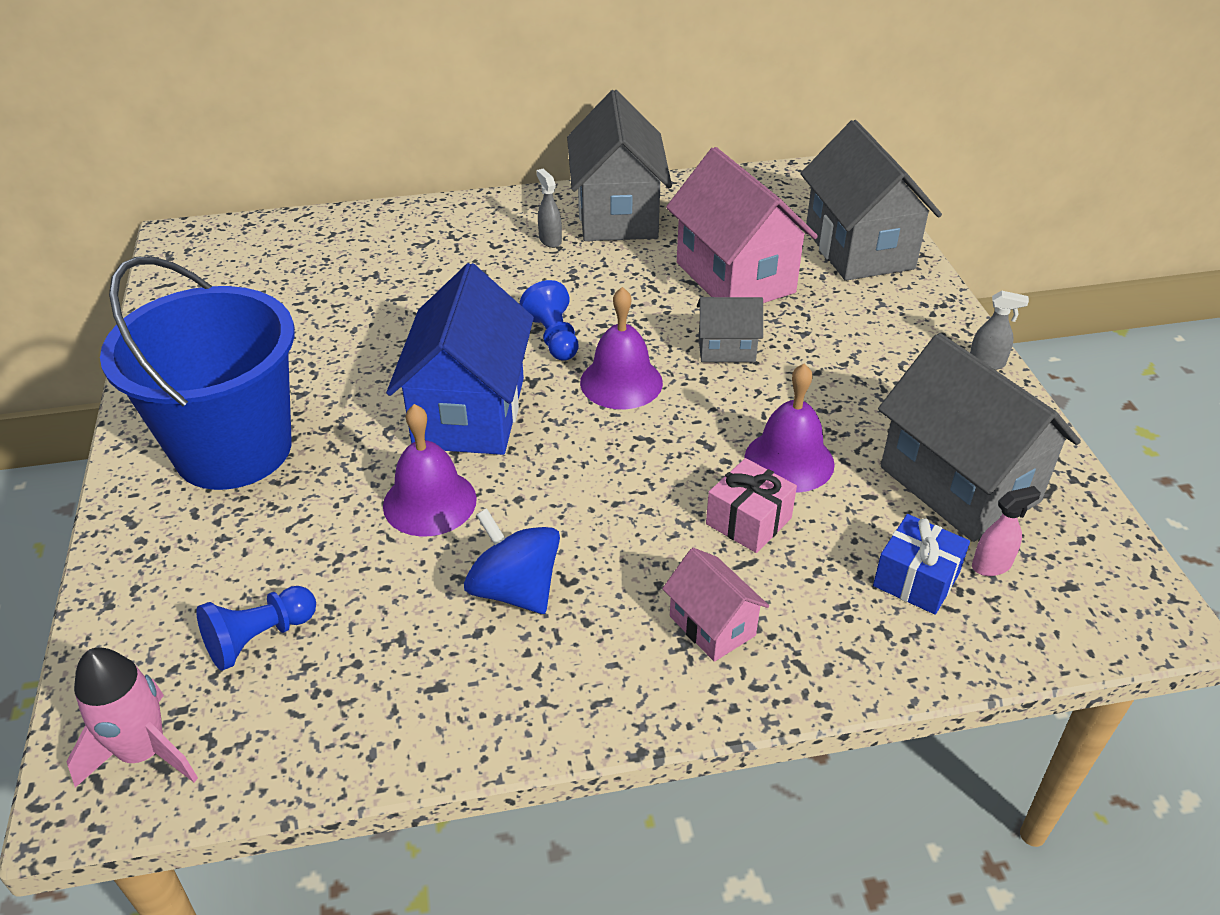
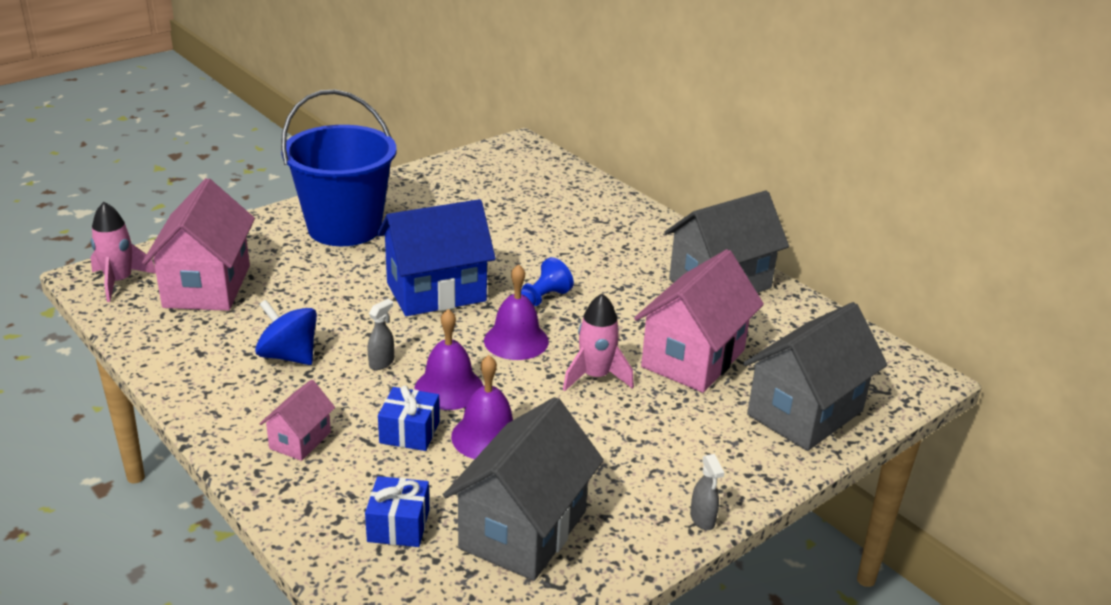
camera: 60 degrees right, 10 degrees down
blue pawn [196,586,316,671] -> pink house [142,178,255,311]
purple bell [383,404,477,537] -> purple bell moved to [414,309,483,410]
blue spinning top [464,508,560,614] -> blue spinning top turned 75 degrees counterclockwise [255,300,317,365]
grey spray bottle [536,169,562,248] -> grey spray bottle moved to [368,299,394,370]
grey house [697,297,763,362] -> pink rocket [563,293,634,391]
pink gift [706,458,797,553] -> blue gift [378,386,440,451]
pink spray bottle [972,486,1041,576] -> none

